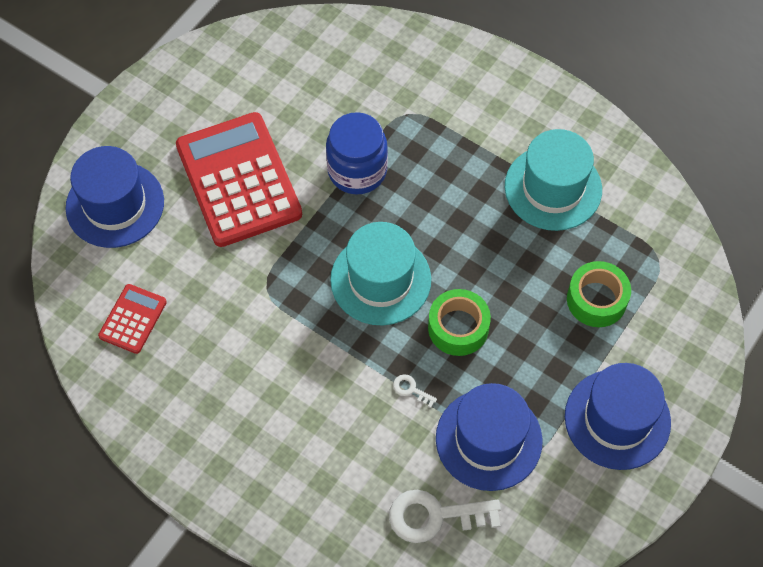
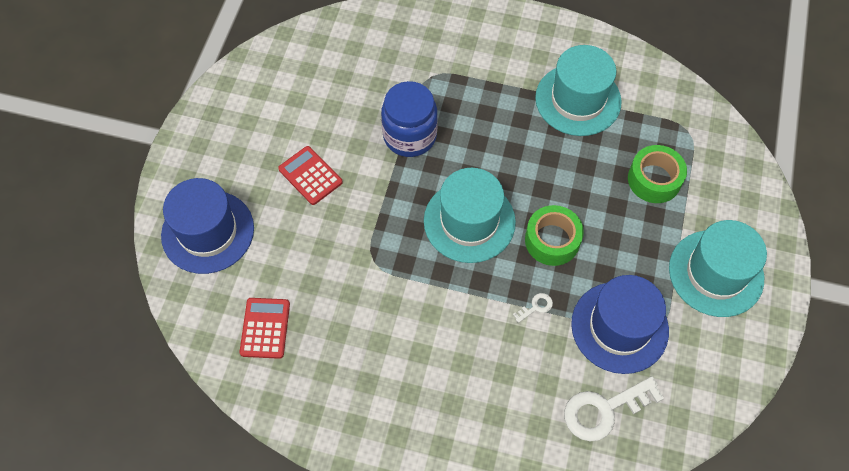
camera: 20 degrees left, 0 degrees up
red calculator [176,112,302,247] -> red calculator [278,146,343,205], size x0.47
white key [393,374,437,408] -> white key turned 135 degrees clockwise [513,293,553,323]
blue hat [565,363,671,470] -> turquoise hat [669,220,767,317]

